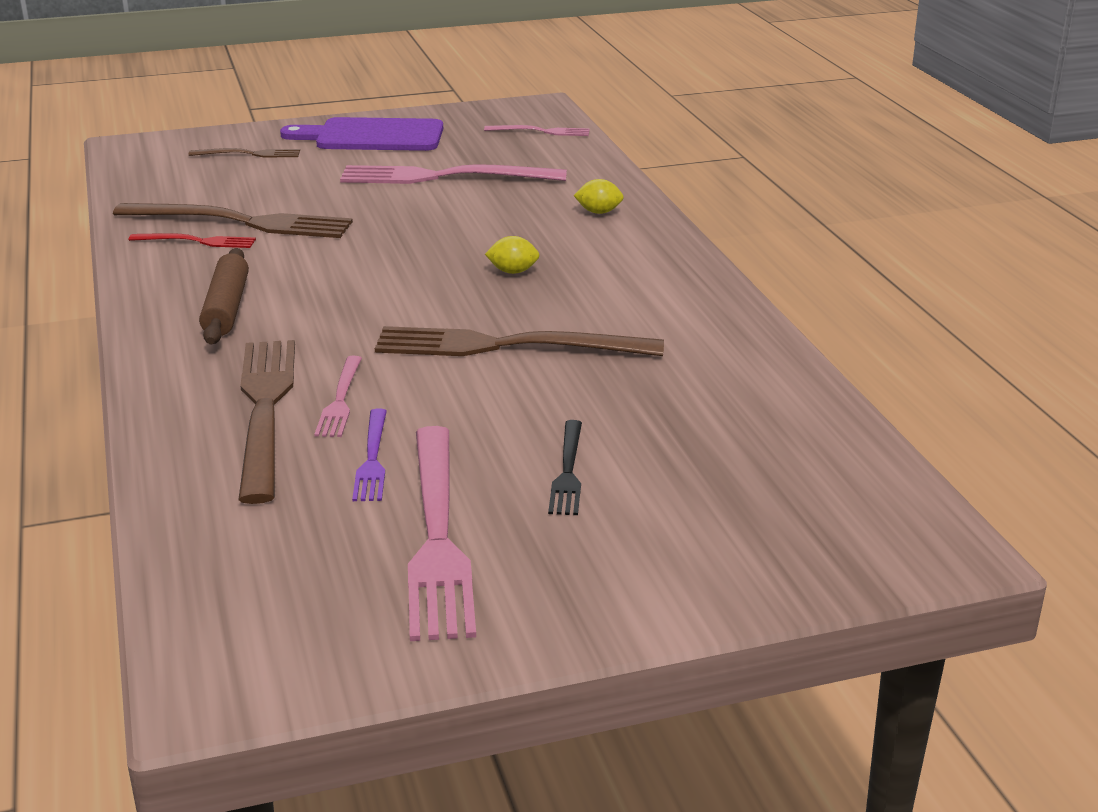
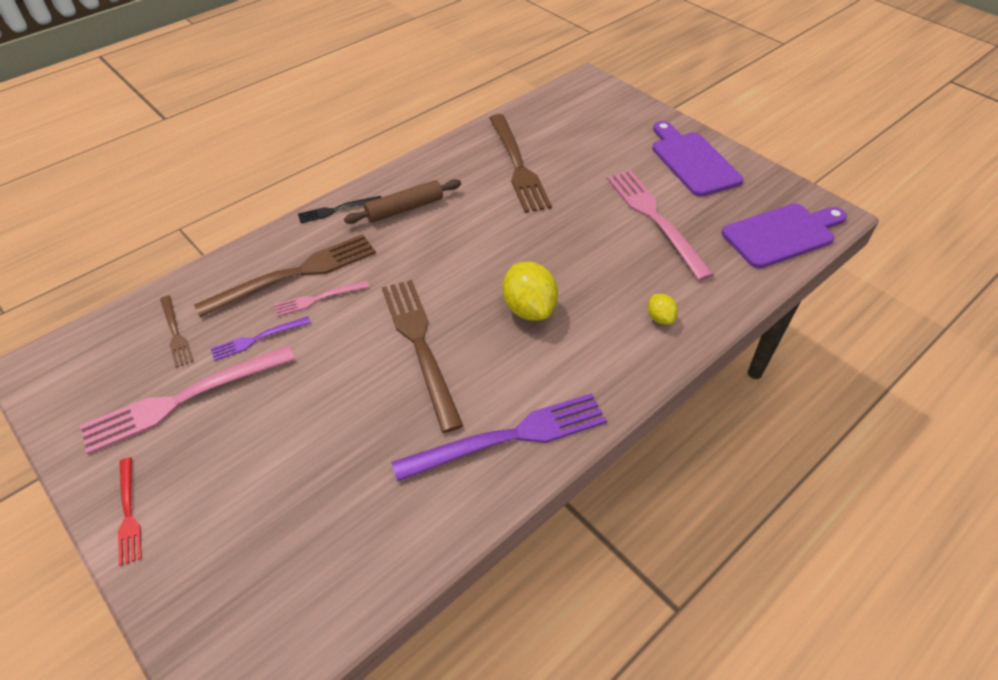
camera: 65 degrees right, 20 degrees up
red fork [128,233,256,248] -> red fork moved to [118,457,142,566]
brown fork [188,148,300,158] -> brown fork moved to [160,295,193,368]
pink fork [484,125,590,136] -> purple cutting board [722,204,847,268]
yellow lemon [485,236,540,274] -> yellow lemon [503,262,558,320], size x1.92
black fork [548,420,582,515] -> black fork moved to [298,196,382,223]
none -> purple fork [391,393,607,482]

